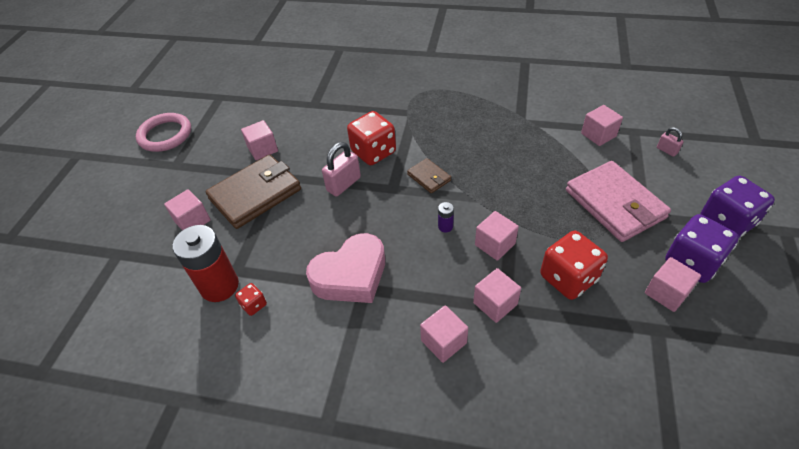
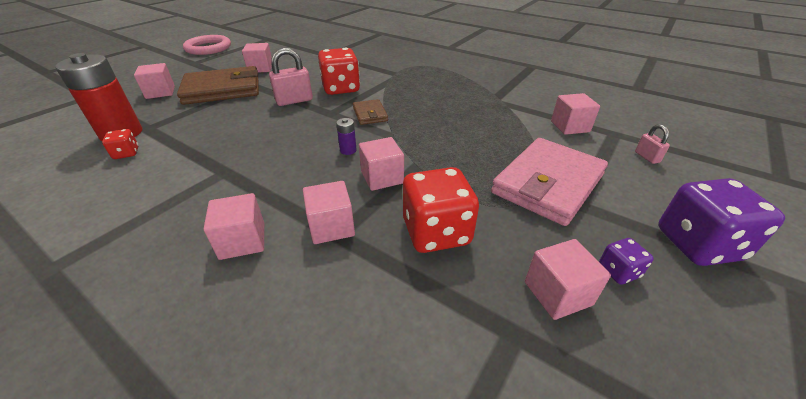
camera: 20 degrees right, 10 degrees down
pink heart [306,233,385,303] -> none
pink wallet [566,161,671,242] -> pink wallet turned 45 degrees clockwise [491,138,608,226]
purple dice [665,214,739,283] -> purple dice [599,238,654,284], size x0.48

